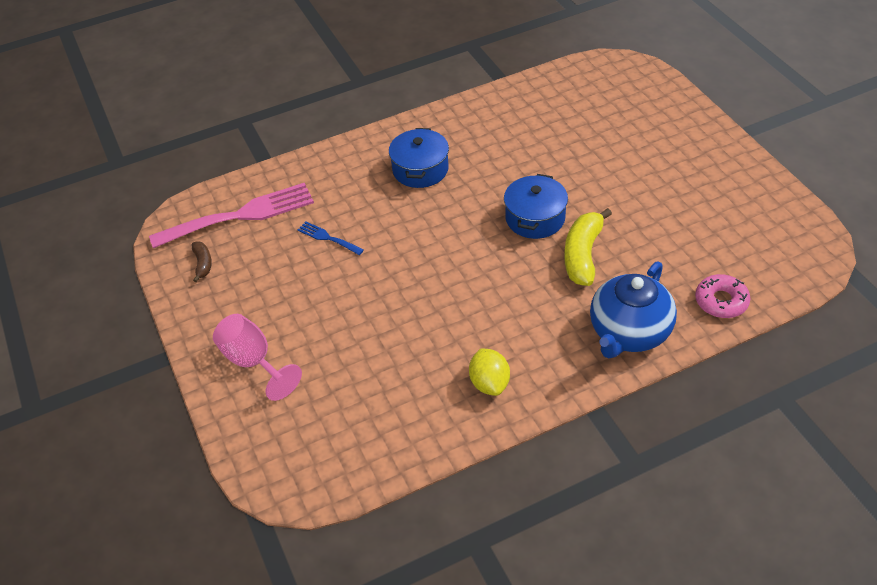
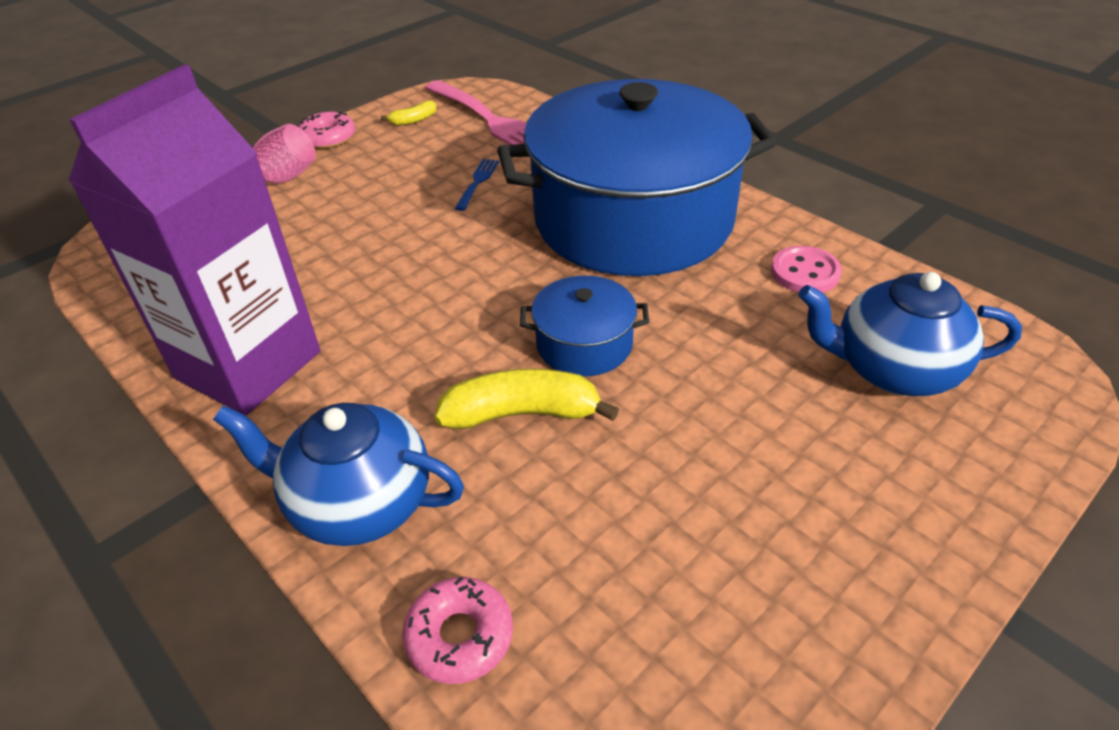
camera: 70 degrees right, 5 degrees down
brown banana [192,241,212,282] -> yellow banana [380,100,437,126]
blue pot [389,128,449,188] -> blue pot [497,79,777,276], size x2.46
yellow lemon [469,348,510,396] -> purple carton [68,64,320,415]
none -> pink donut [299,112,355,149]
none -> pink button [771,246,842,293]
none -> blue teapot [799,272,1022,396]

